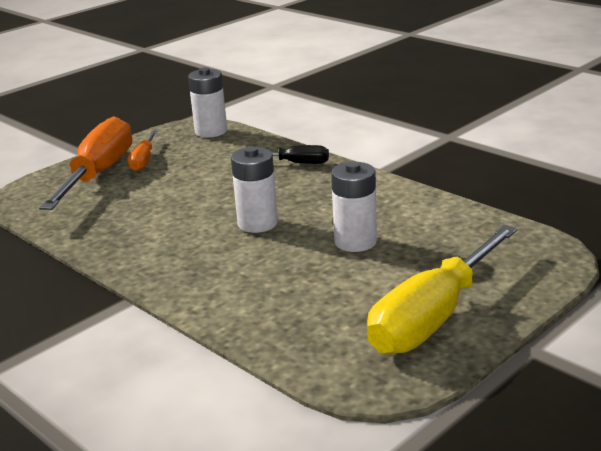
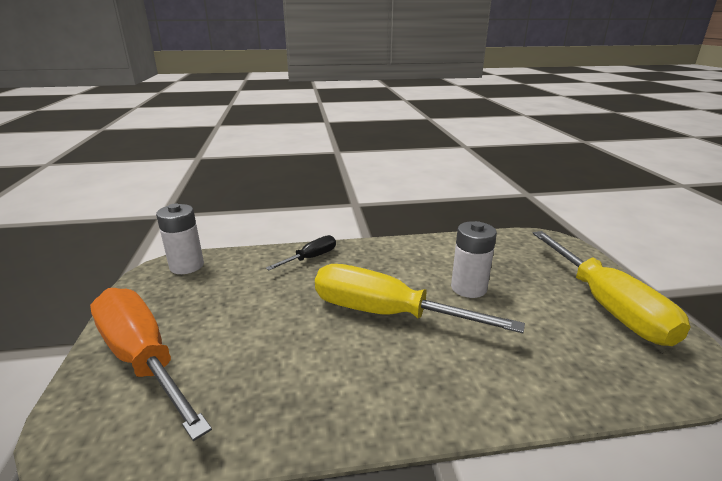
camera: 55 degrees left, 0 degrees up
orange screwdriver [128,130,158,171] -> none
white battery [231,146,278,233] -> yellow screwdriver [315,264,525,333]

